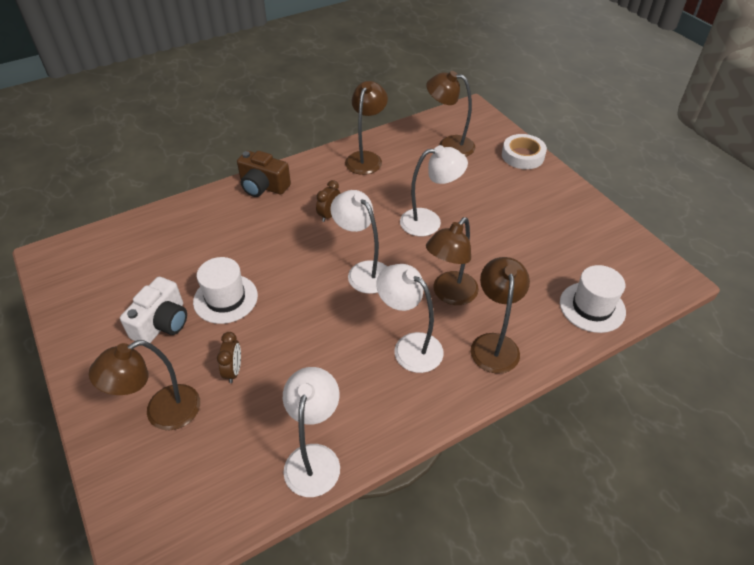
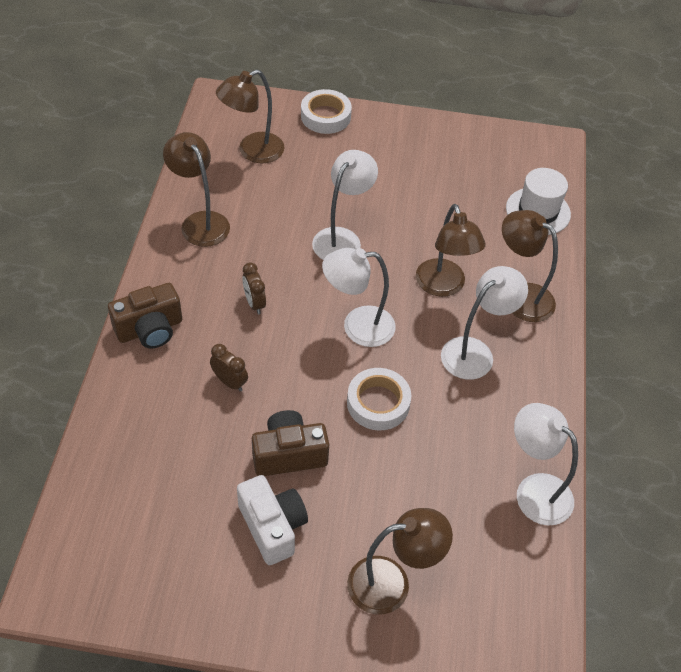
camera: 55 degrees left, 5 degrees up
brown lamp [89,340,200,430] -> brown lamp turned 105 degrees counterclockwise [347,508,453,615]
white hat [193,257,258,324] -> brown camera [252,410,329,476]
brown clock [217,332,241,383] -> brown clock moved to [210,344,248,391]
white lamp [376,264,443,373] -> white lamp turned 150 degrees clockwise [441,266,528,380]
none -> white tape [347,368,411,430]

